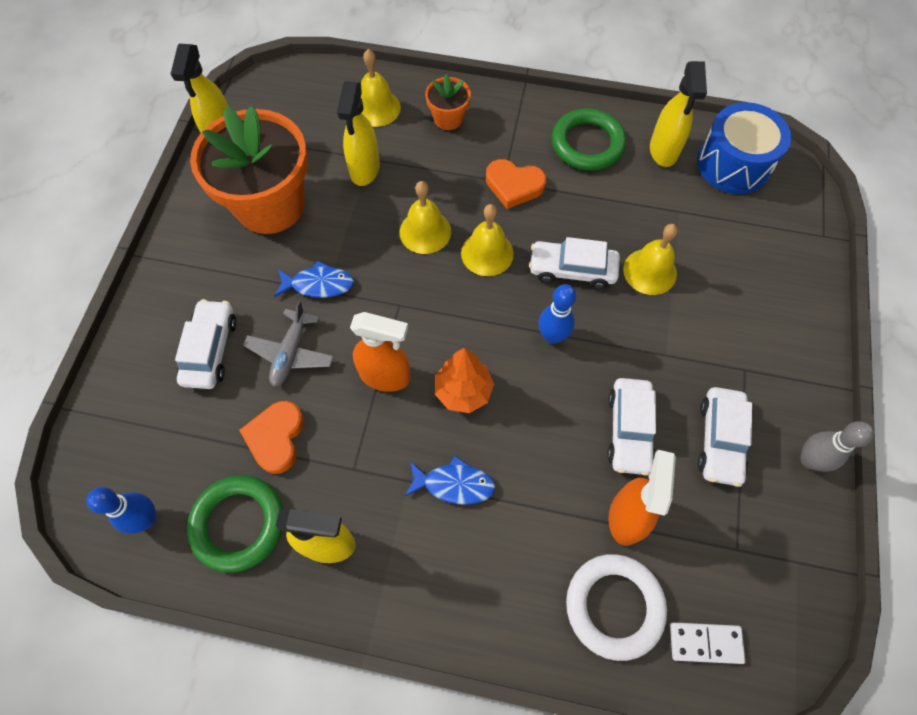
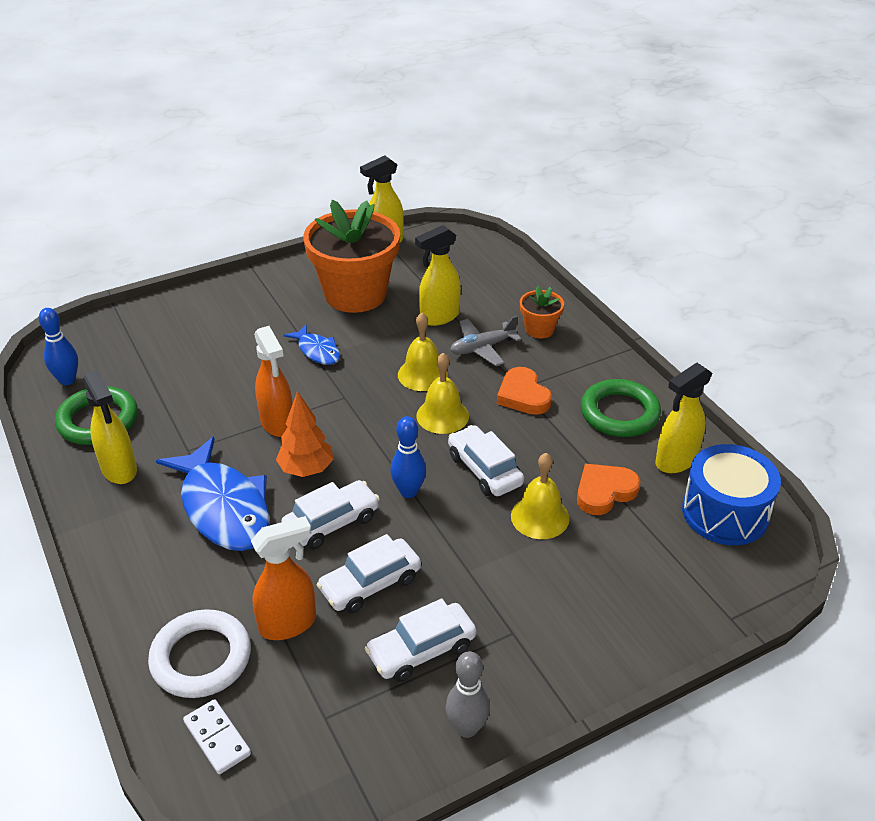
camera: 50 degrees right, 25 degrees down
white car [175,299,236,389] -> white car moved to [281,480,380,549]
orange heart [239,401,304,474] -> orange heart moved to [577,464,641,515]
grey plane [243,300,334,387] -> grey plane moved to [450,316,522,366]
yellow bell [361,49,401,127] -> none
blue fish [405,456,495,505] -> blue fish [156,437,270,551], size x1.96

